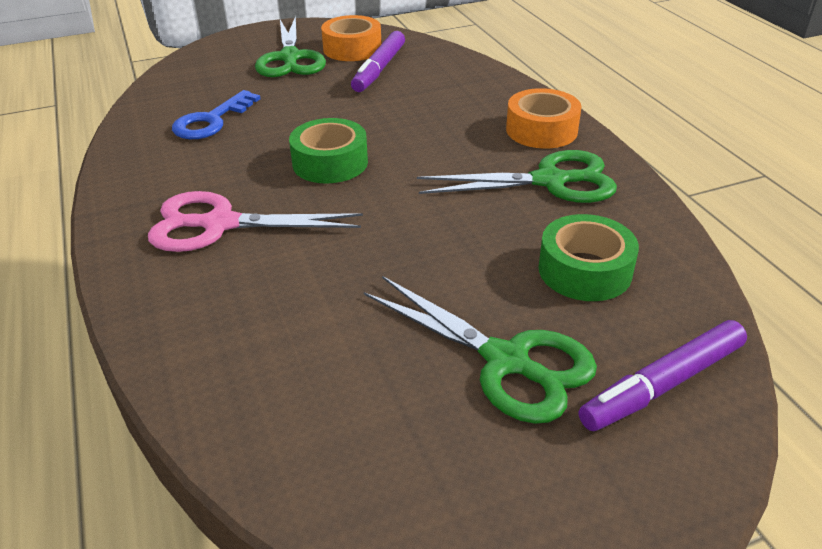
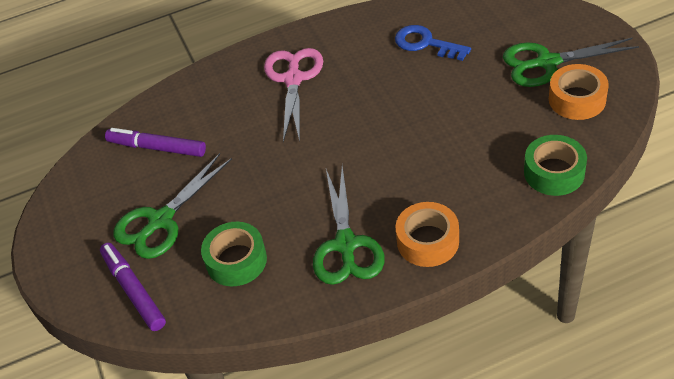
camera: 95 degrees right, 10 degrees up
green tape [289,118,368,183] -> green tape moved to [524,135,587,196]
purple marker [351,31,405,92] -> purple marker moved to [105,128,206,157]

